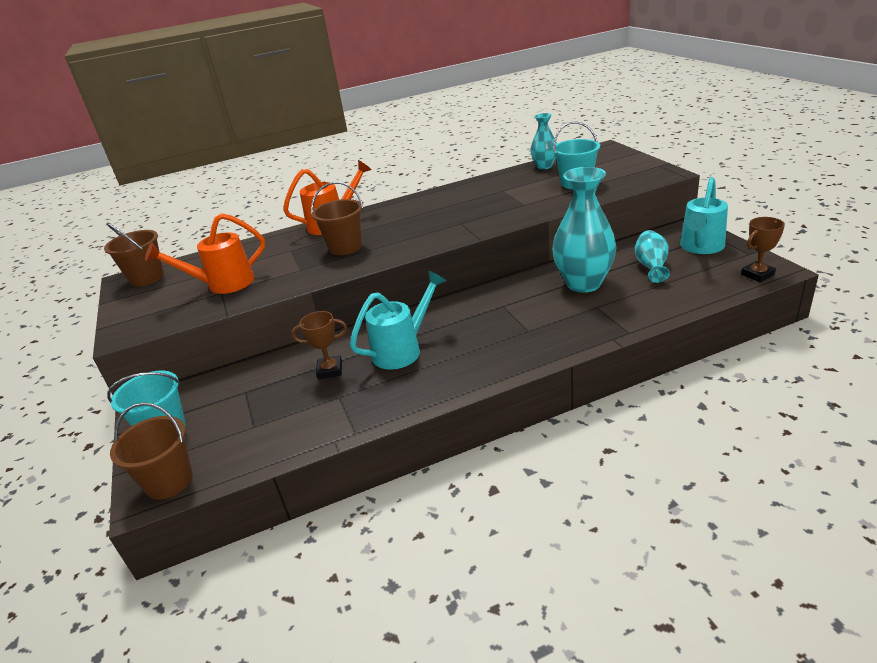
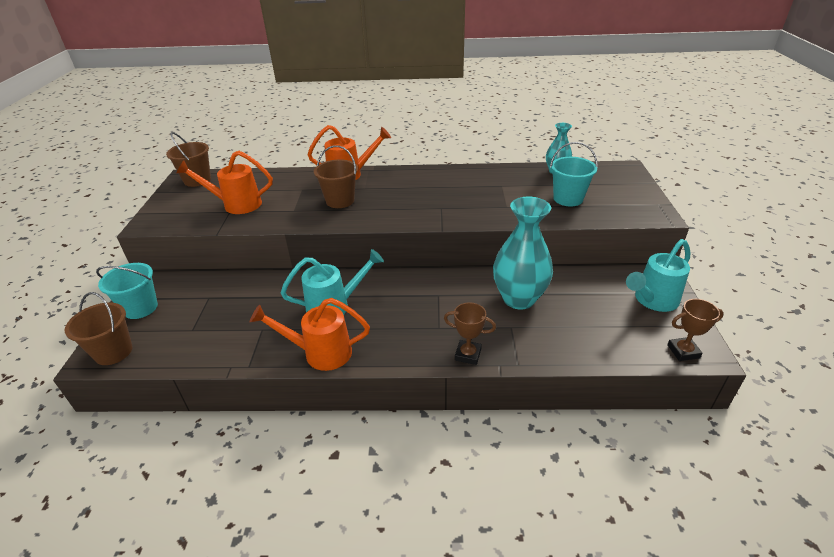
camera: 20 degrees right, 5 degrees up
brown trophy [291,311,347,379] -> brown trophy moved to [444,302,496,365]
turquoise vase [635,230,670,283] -> none
none -> orange watering can [250,298,370,371]

